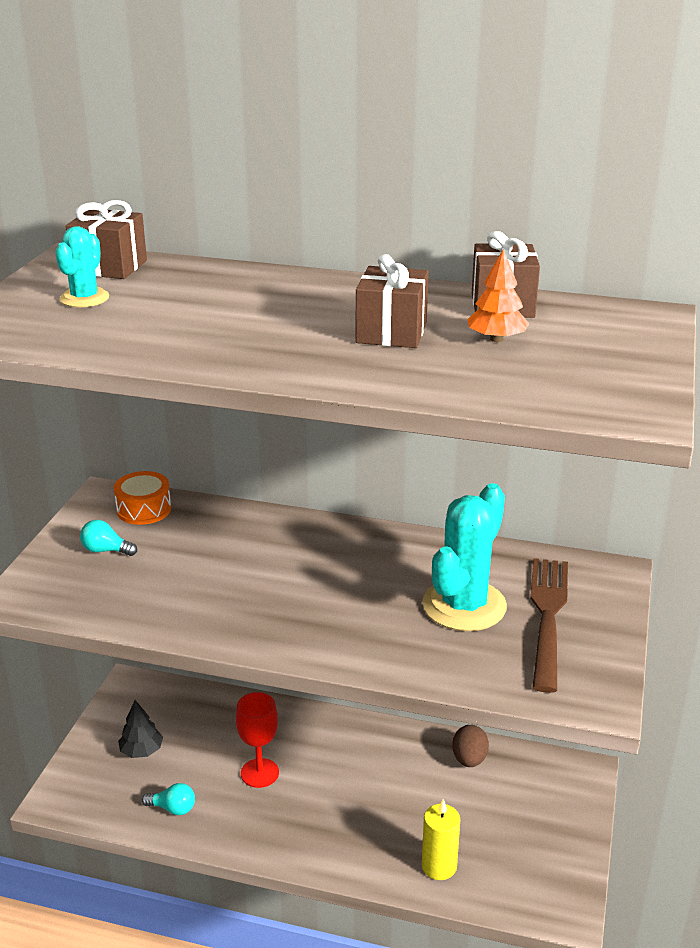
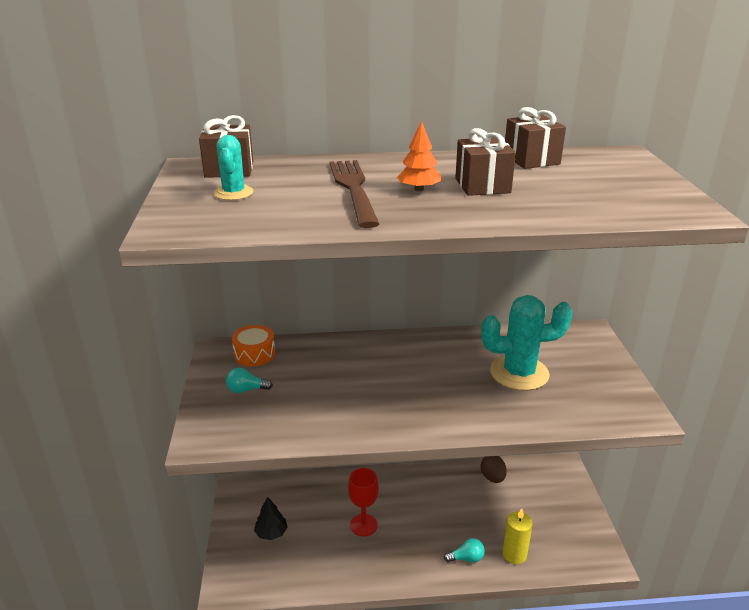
camera: 20 degrees left, 0 degrees up
turquoise light bulb [142,783,195,815] -> turquoise light bulb moved to [444,538,485,562]
turquoise cactus [422,483,507,631] -> turquoise cactus turned 75 degrees clockwise [481,295,573,391]
orange tree [468,249,529,342] -> orange tree moved to [397,121,442,191]
brown fork [530,558,568,693] -> brown fork moved to [330,160,379,228]

